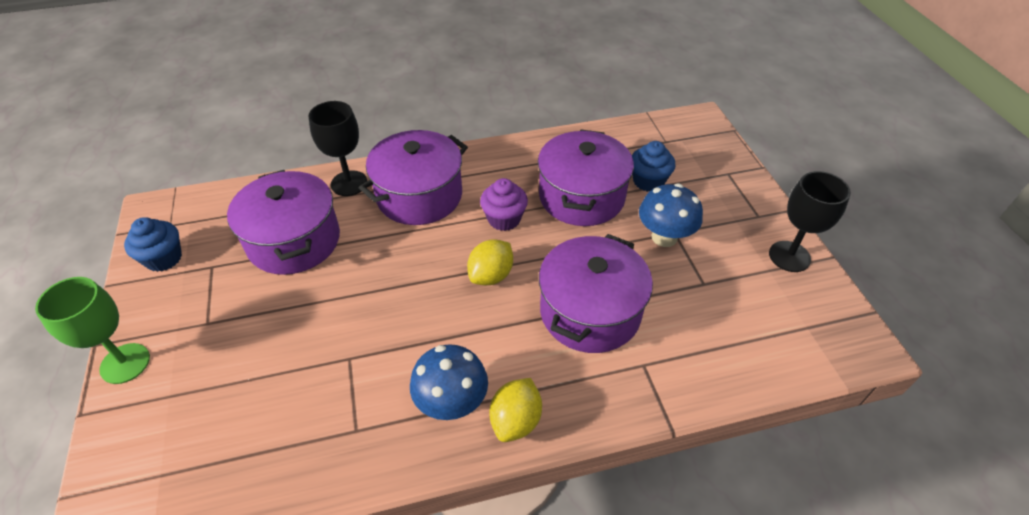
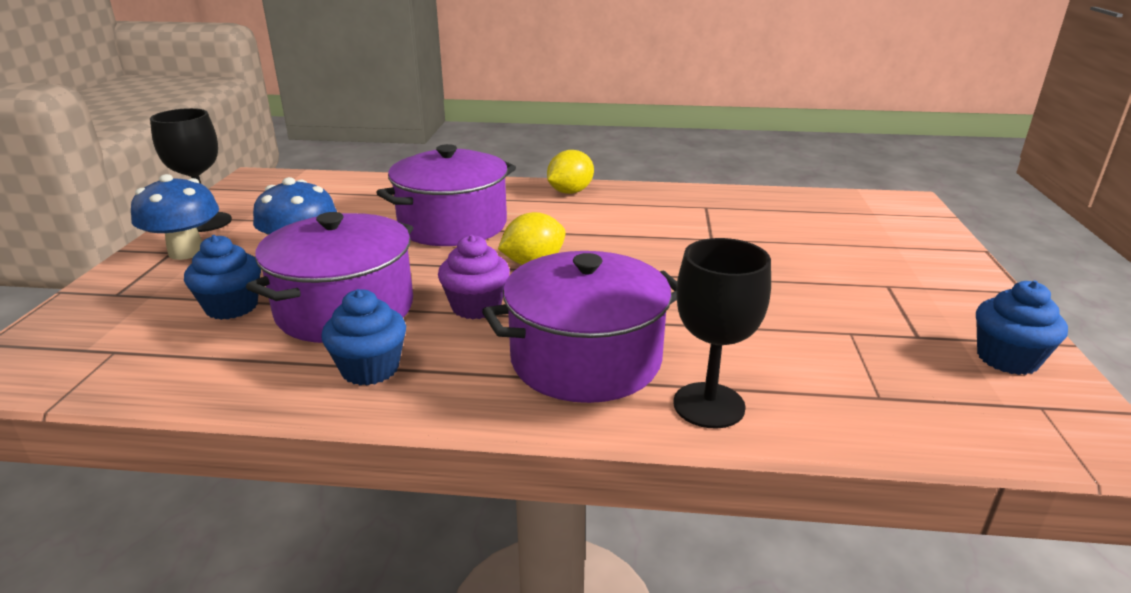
camera: 160 degrees left, 20 degrees down
green goblet [35,277,150,384] -> none
purple pot [227,170,340,275] -> none
blue mushroom [410,344,488,420] -> blue mushroom moved to [131,174,219,260]
none -> blue cupcake [321,289,406,386]

